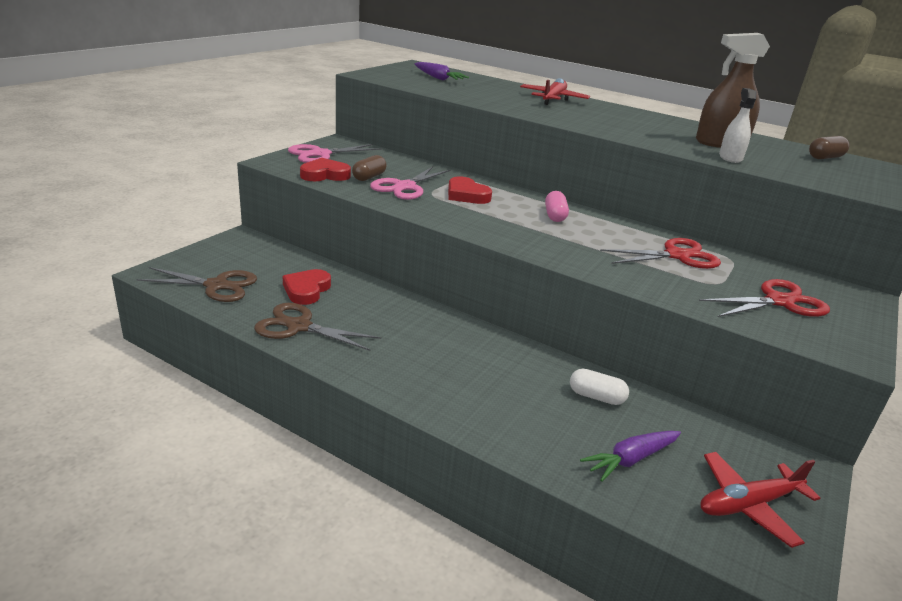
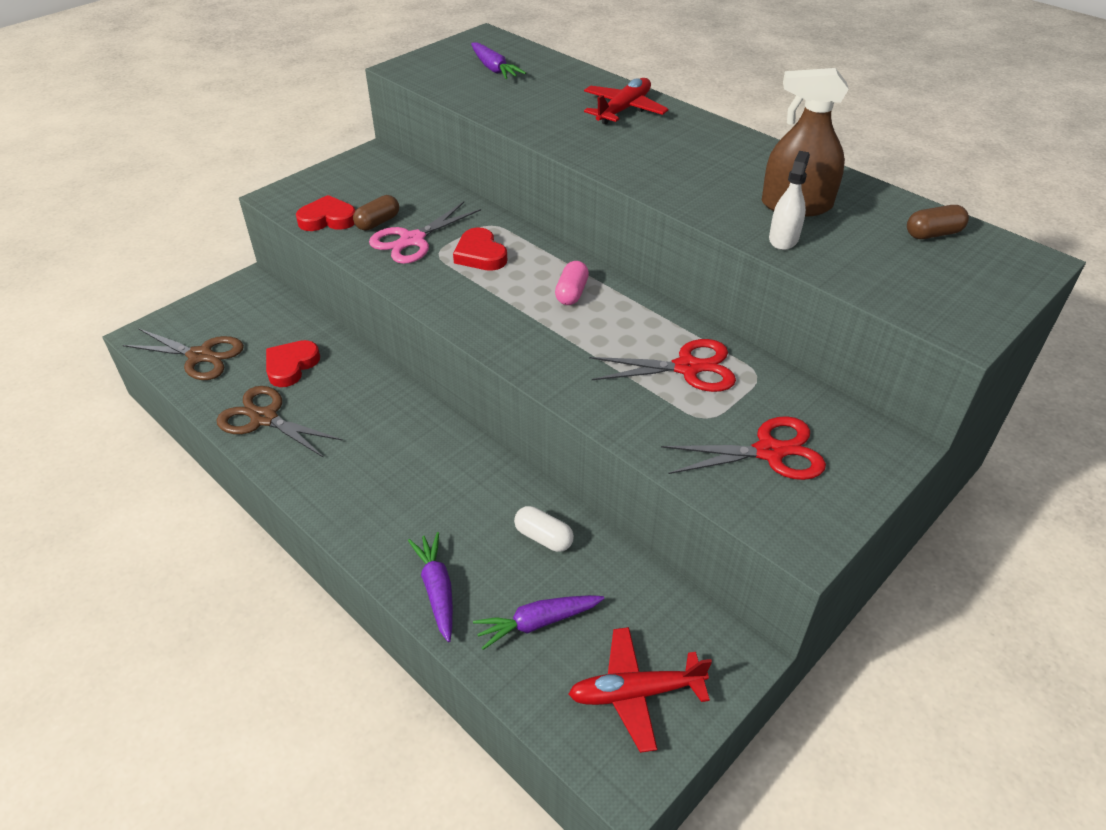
camera: 15 degrees right, 15 degrees up
pink scissors [288,144,382,163] -> none
none -> purple carrot [408,532,453,642]

